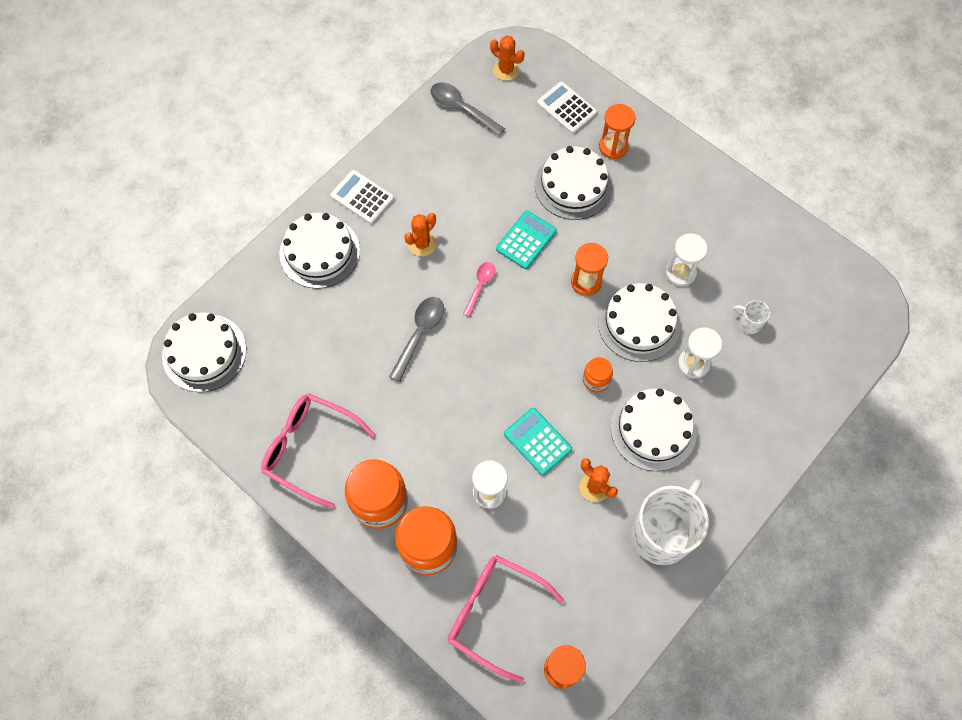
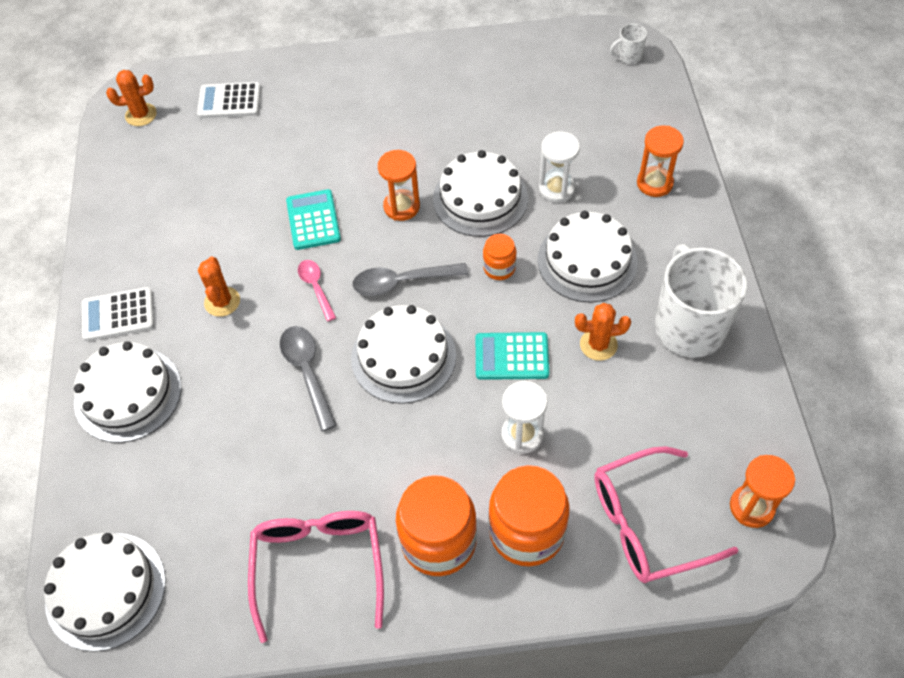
camera: 45 degrees left, 10 degrees down
pink glasses [261,394,375,509] -> pink glasses turned 105 degrees clockwise [248,511,384,643]
grey spoon [431,82,505,136] -> grey spoon moved to [352,263,468,296]
white cake [535,146,613,220] -> white cake moved to [351,305,456,404]
orange hourglass [599,104,635,159] -> orange hourglass moved to [637,125,684,197]
white hourglass [666,233,708,286] -> none
white mug [733,300,770,334] -> white mug moved to [610,24,647,64]

